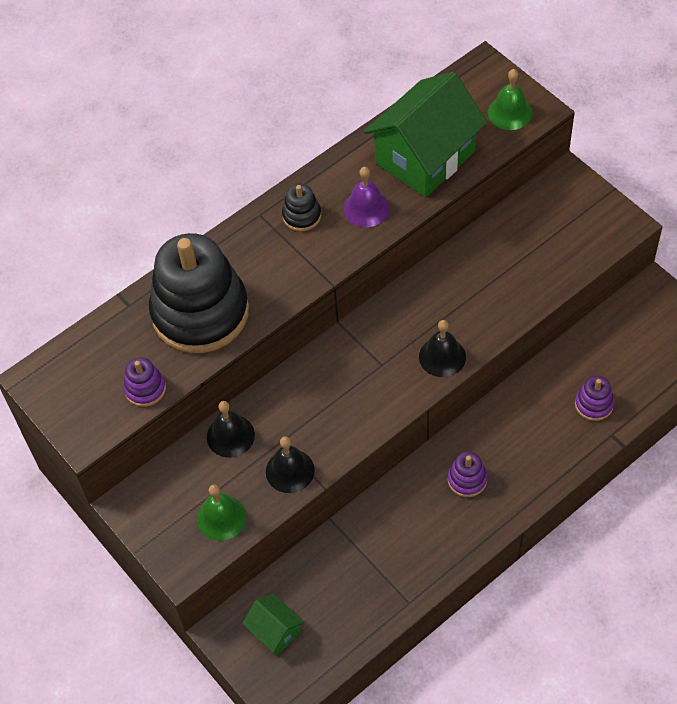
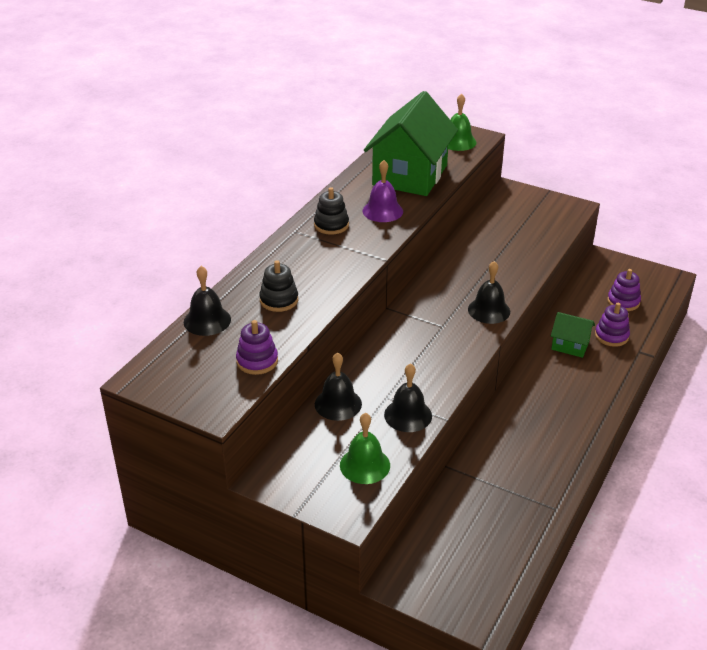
camera: 25 degrees left, 20 degrees down
black stacking toy [149,233,249,353] -> black stacking toy [259,260,298,312], size x0.41
green house [242,594,304,656] -> green house moved to [551,312,595,358]
purple stacking toy [448,451,487,497] -> purple stacking toy moved to [607,269,641,311]
none -> black bell [184,266,231,336]

